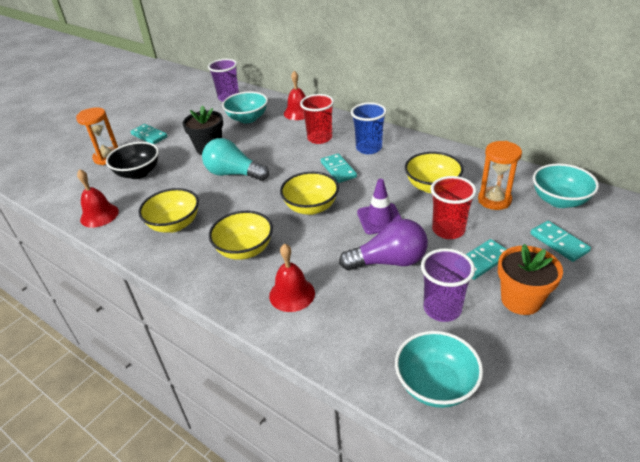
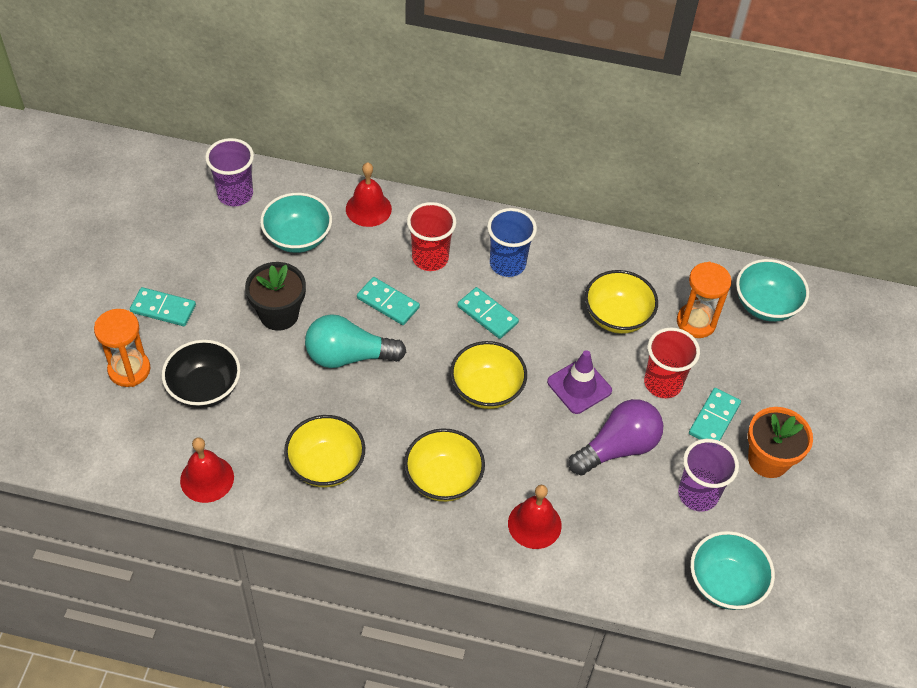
camera: 30 degrees left, 15 degrees up
turquoise domino [530,221,591,262] -> turquoise domino moved to [357,277,420,325]

